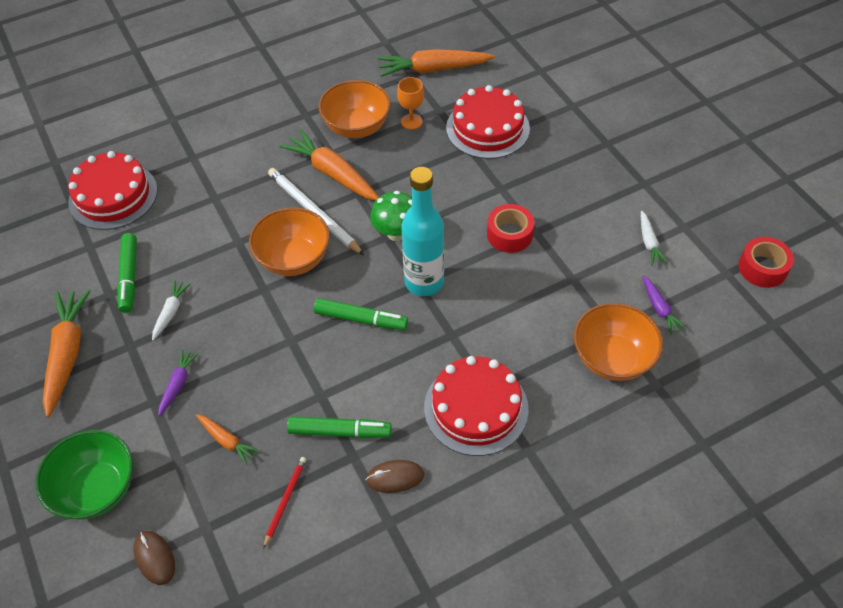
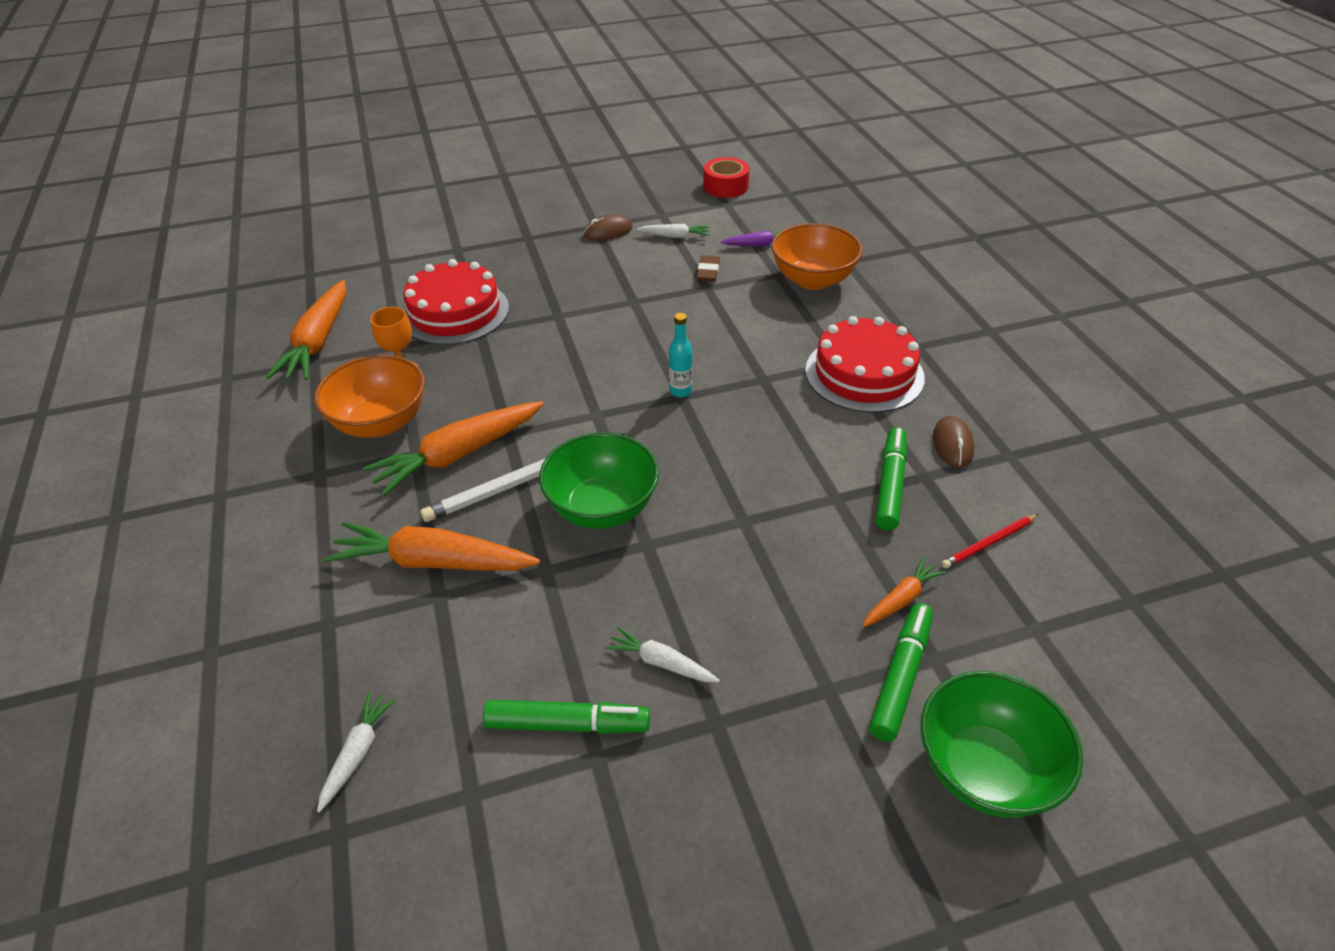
camera: 80 degrees left, 10 degrees down
orange carrot [43,289,90,417] -> orange carrot moved to [324,522,540,570]
red cake [68,151,157,230] -> white carrot [317,692,396,813]
brown mouse [134,531,175,585] -> brown mouse moved to [583,215,633,241]
purple carrot [158,349,199,416] -> none
orange bowl [249,207,330,276] -> green bowl [539,432,659,529]
red pencil [263,457,306,549] -> red pencil turned 60 degrees counterclockwise [942,514,1039,568]
green marker [314,298,408,330] -> green marker moved to [869,603,933,742]
green mushroom [370,191,412,241] -> none
turquoise bottle [401,167,444,296] -> turquoise bottle [669,313,693,397], size x0.46
red tape [487,204,534,253] -> none
none -> brown eraser [697,255,720,282]

